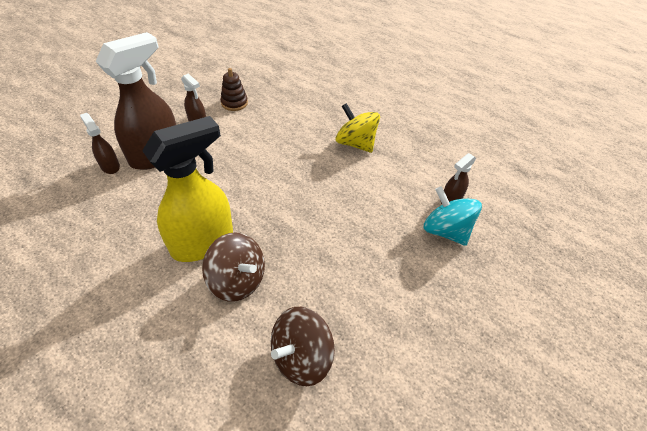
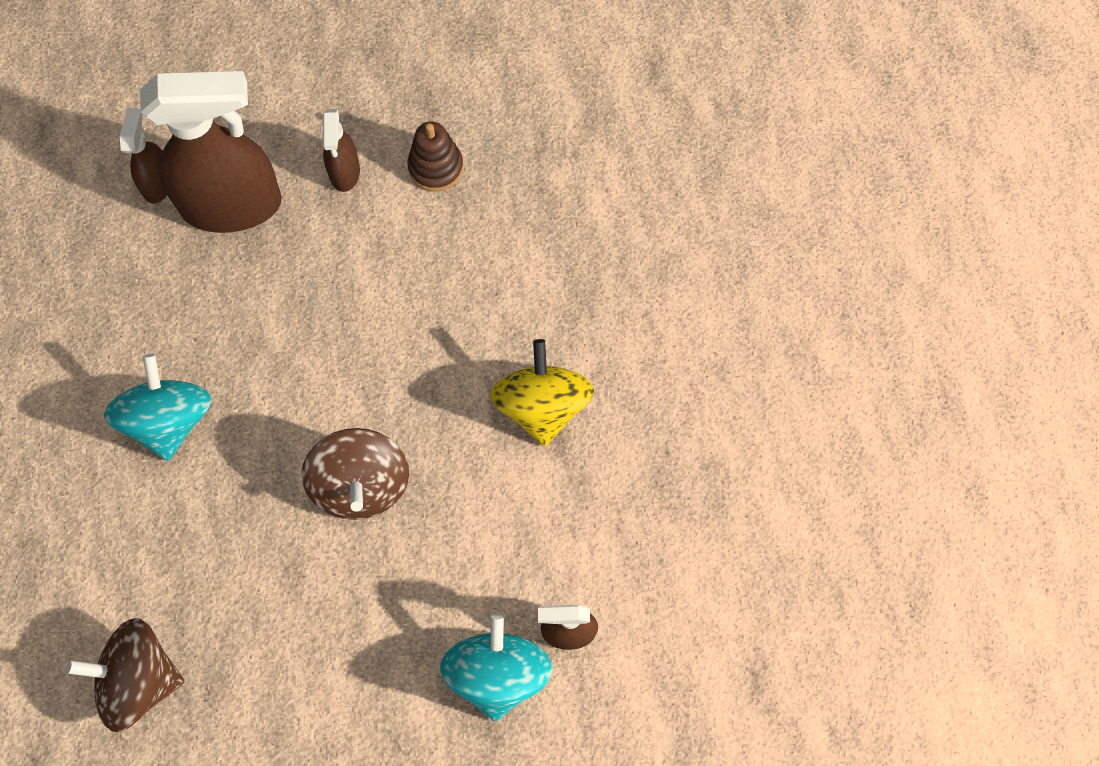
camera: 45 degrees right, 20 degrees up
yellow spray bottle [142,116,233,262] -> turquoise spinning top [104,354,212,461]
brown spinning top [202,232,265,302] -> brown spinning top moved to [301,428,409,520]

